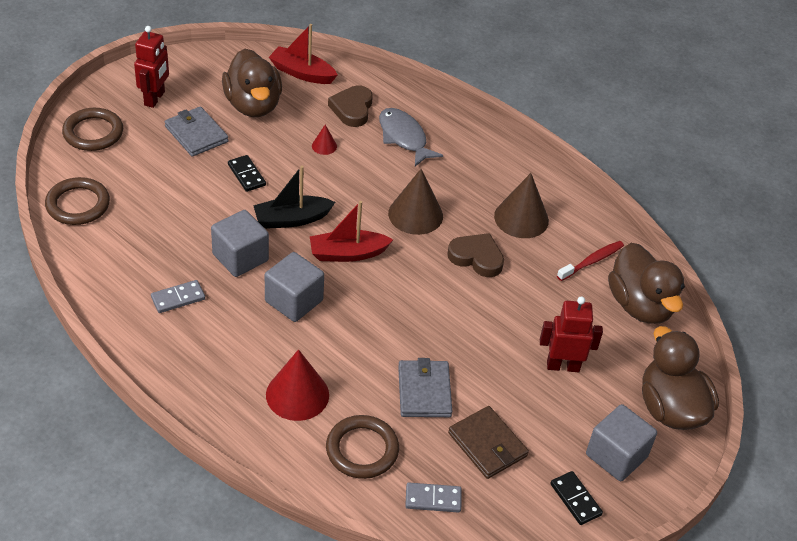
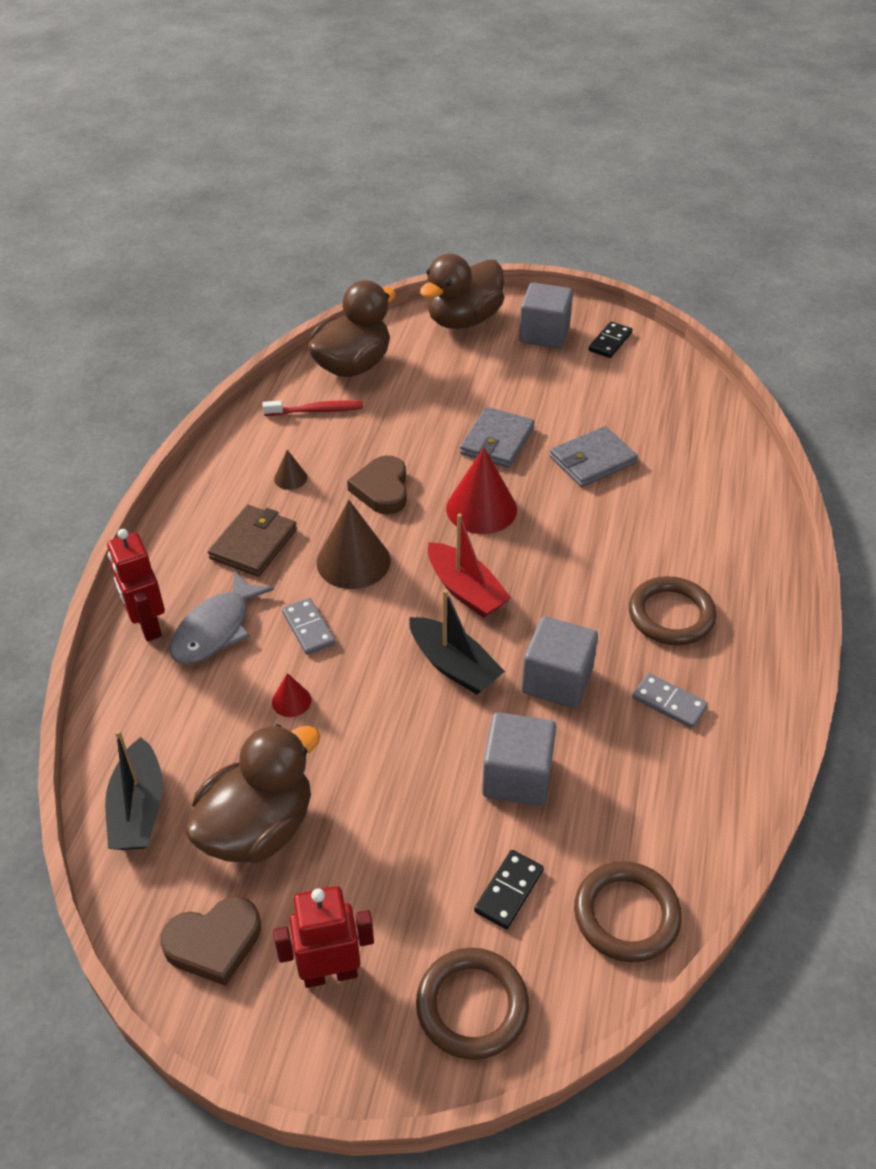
camera: 115 degrees left, 0 degrees up
grey wallet [165,106,229,157] -> grey wallet moved to [460,407,535,468]
black domino [228,155,266,192] -> black domino moved to [474,850,544,929]
grey cube [265,252,324,322] -> grey cube moved to [482,712,556,806]
red cone [266,349,329,421] -> red cone moved to [446,447,517,534]
red boat [269,24,338,84] -> black boat [105,730,163,850]
brown ring [326,415,399,479] -> brown ring moved to [629,576,716,645]
brown heart [328,85,373,127] -> brown heart moved to [160,896,261,986]
grey domino [405,483,462,513] -> grey domino moved to [282,598,335,655]
brown wallet [448,406,529,479] -> brown wallet moved to [208,505,297,577]
brown cone [494,173,549,238] -> brown cone [274,450,307,490], size x0.48
red robot [540,297,603,372] -> red robot moved to [107,529,165,642]
red toothbrush [557,241,624,281] -> red toothbrush turned 150 degrees clockwise [263,401,363,416]

